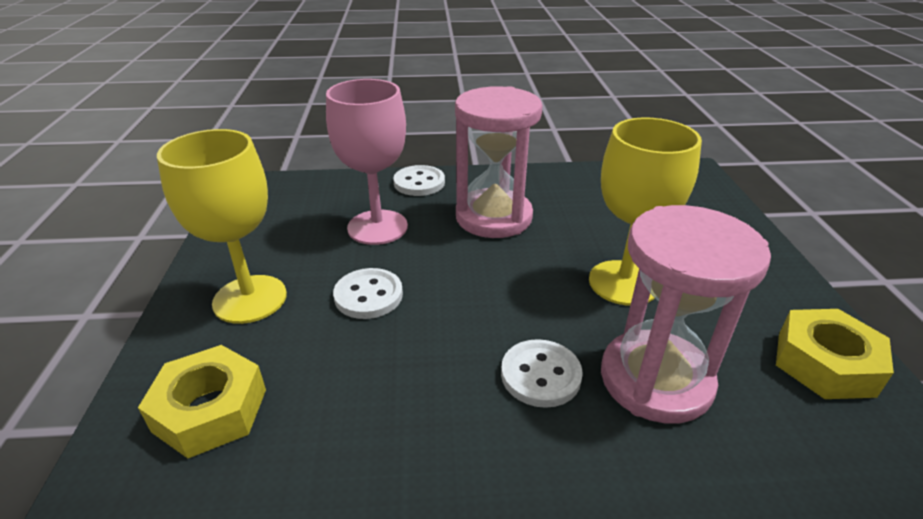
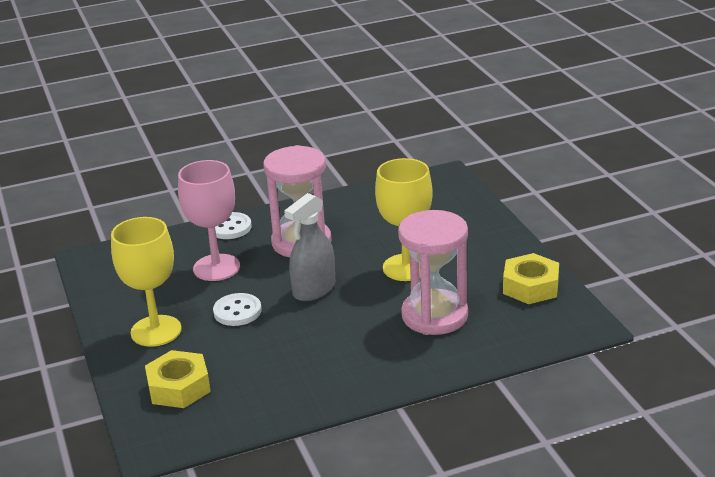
camera: 15 degrees left, 5 degrees down
white button [501,339,583,408] -> none
none -> grey spray bottle [284,193,335,301]

